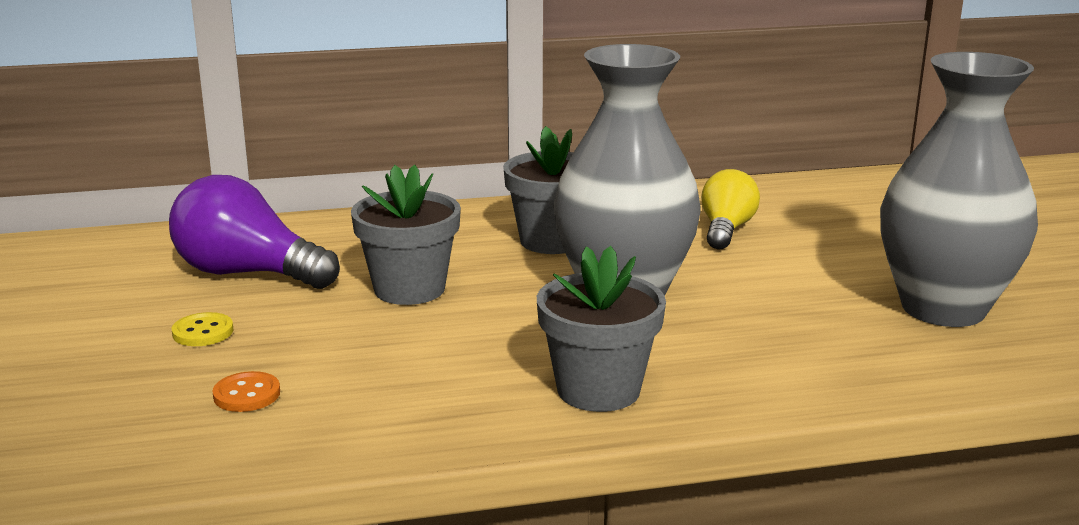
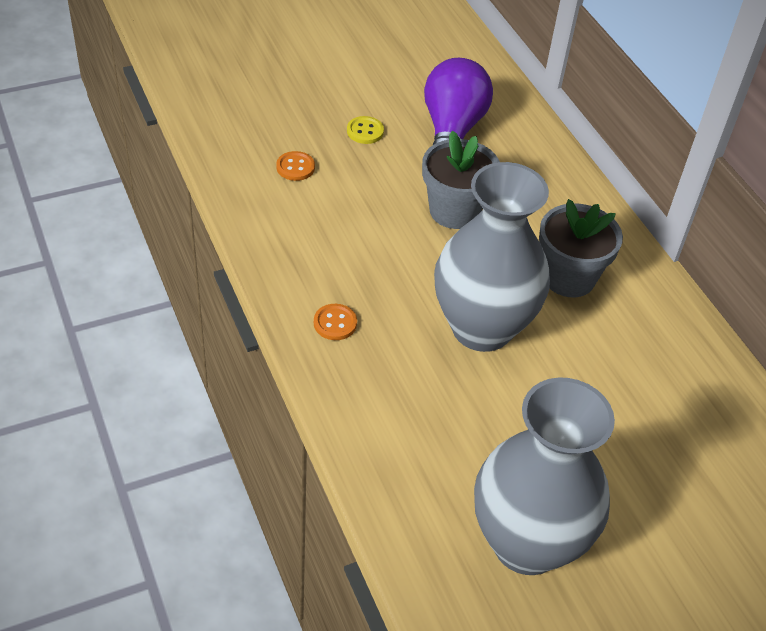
camera: 75 degrees right, 25 degrees up
grey flower pot [537,246,666,412] -> orange button [314,304,357,340]
yellow light bulb [701,169,760,249] -> none

